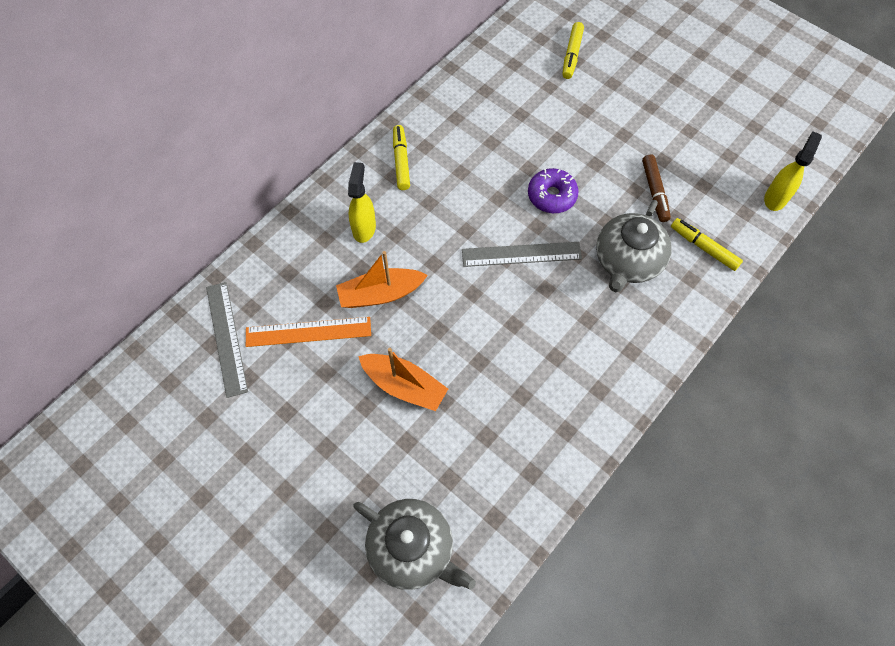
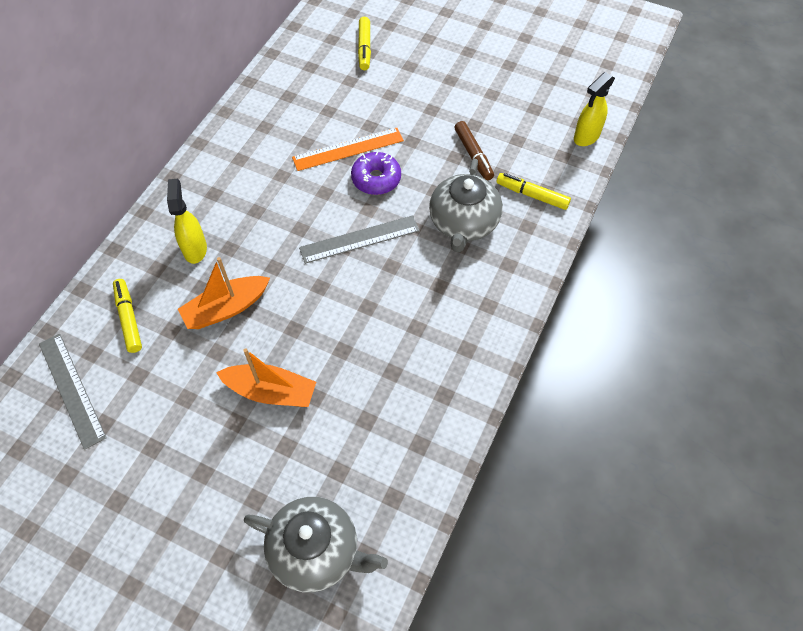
camera: 15 degrees left, 5 degrees down
orange ruler [246,317,371,347] -> orange ruler moved to [292,128,404,171]
yellow marker [393,125,410,190] -> yellow marker moved to [113,279,142,353]
yellow spray bottle [764,131,822,211] -> yellow spray bottle turned 150 degrees counterclockwise [574,72,615,146]

